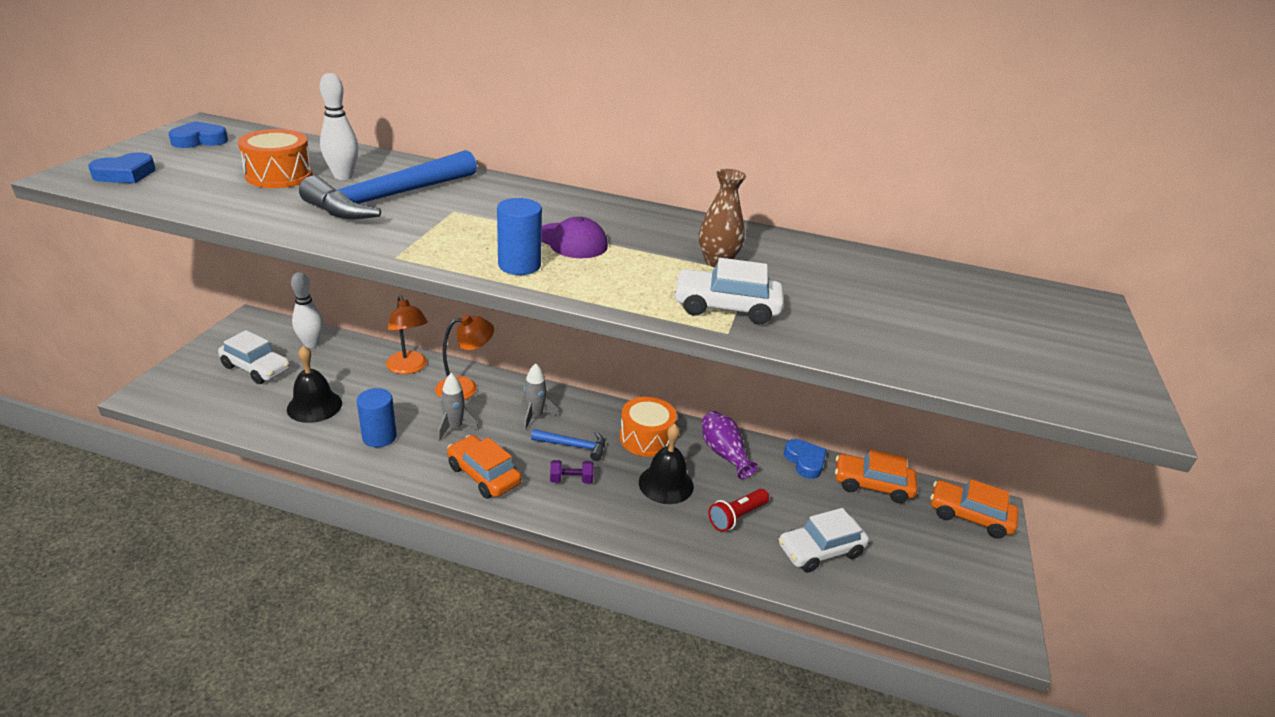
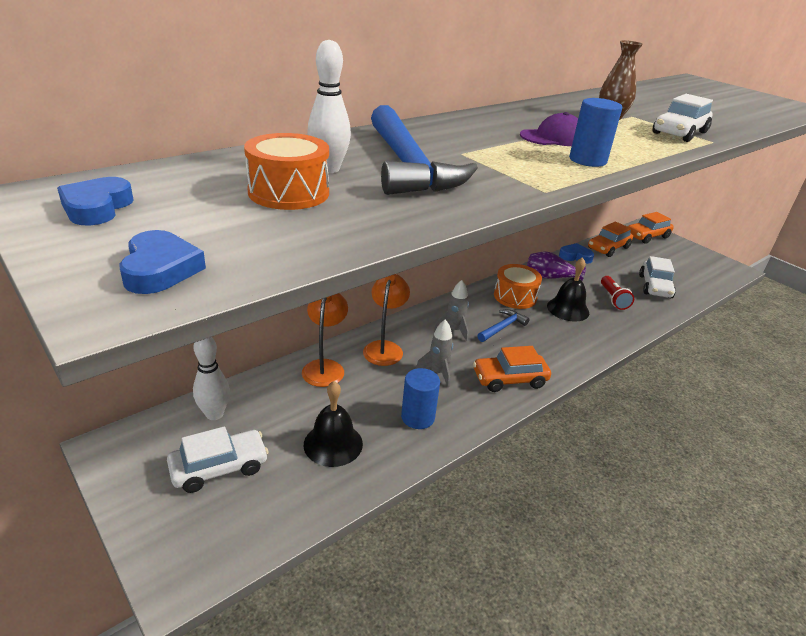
camera: 55 degrees left, 0 degrees up
orange lamp [386,295,428,374] -> orange lamp turned 90 degrees counterclockwise [302,293,348,387]
purple dumbbell [550,460,594,483] -> none

